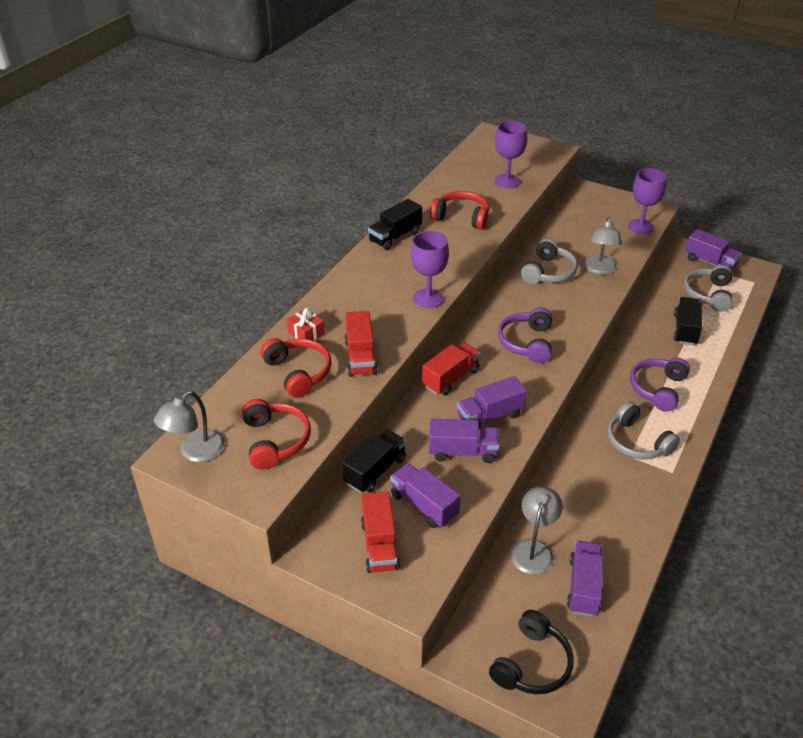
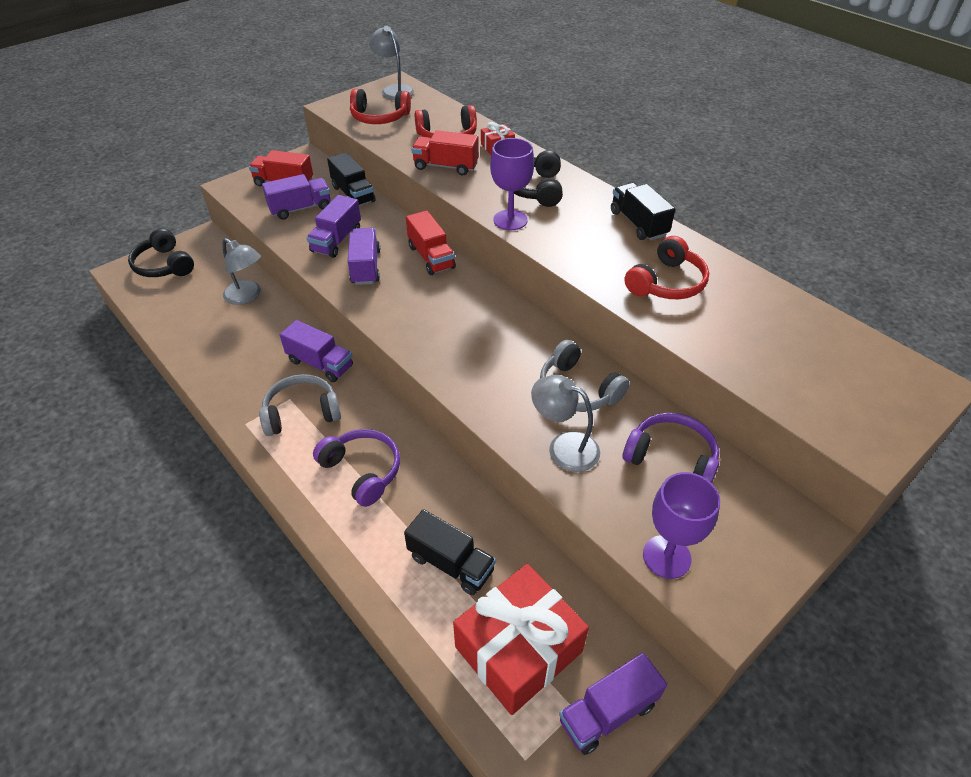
camera: 110 degrees right, 5 degrees up
purple goblet [495,121,527,188] -> none
purple headphones [498,307,552,363] -> purple headphones moved to [623,413,719,483]
purple truck [567,541,603,616] -> purple truck moved to [280,320,353,382]
grey headphones [684,265,733,312] -> red gift [453,564,589,715]
none -> black headphones [514,150,563,207]

